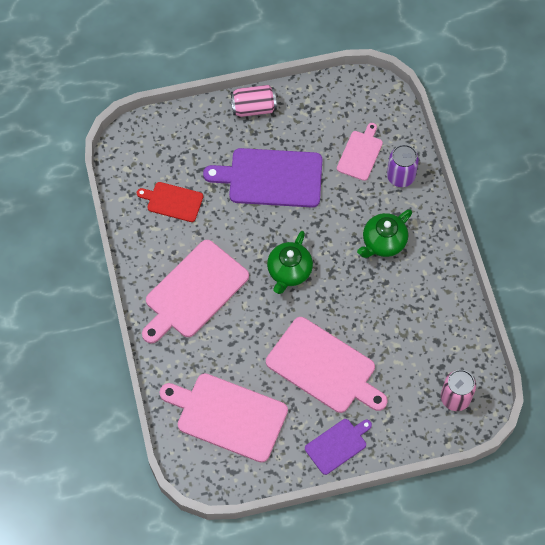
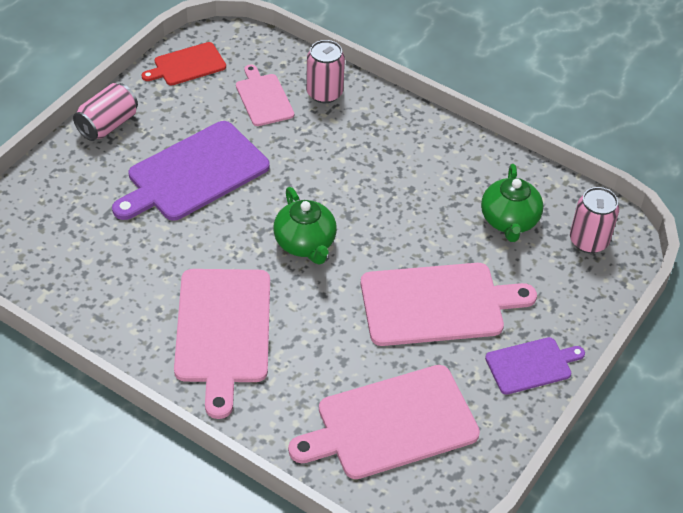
camera: 45 degrees left, 15 degrees down
red cutting board [137,182,203,222] -> red cutting board moved to [142,42,226,85]
purple cutting board [305,419,372,475] -> purple cutting board turned 60 degrees clockwise [485,337,585,395]
green teapot [357,209,412,258] -> green teapot moved to [481,164,543,242]
purple can [387,145,419,187] -> pink can [306,40,345,103]

